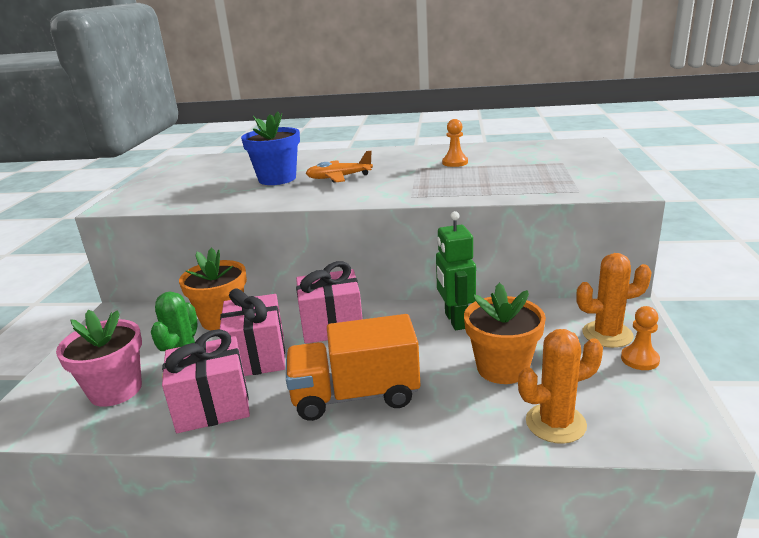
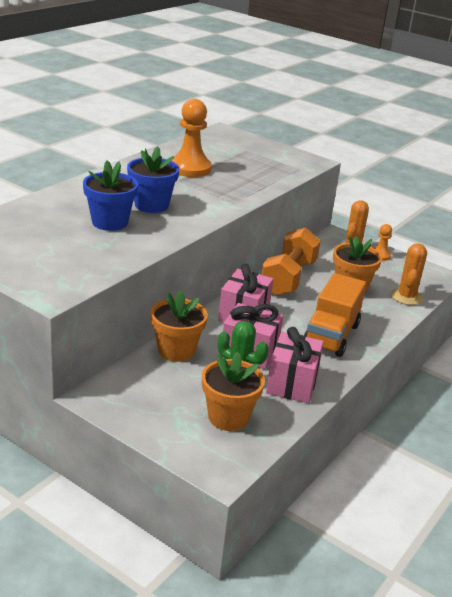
camera: 65 degrees left, 5 degrees up
pink flower pot [56,310,142,407] -> orange flower pot [202,352,265,431]
orange plane [306,151,373,182] -> blue flower pot [127,146,180,213]
green robot [436,211,476,330] -> orange dumbbell [262,227,321,296]
orange pawn [442,119,468,167] -> orange pawn [172,99,212,177], size x1.96

